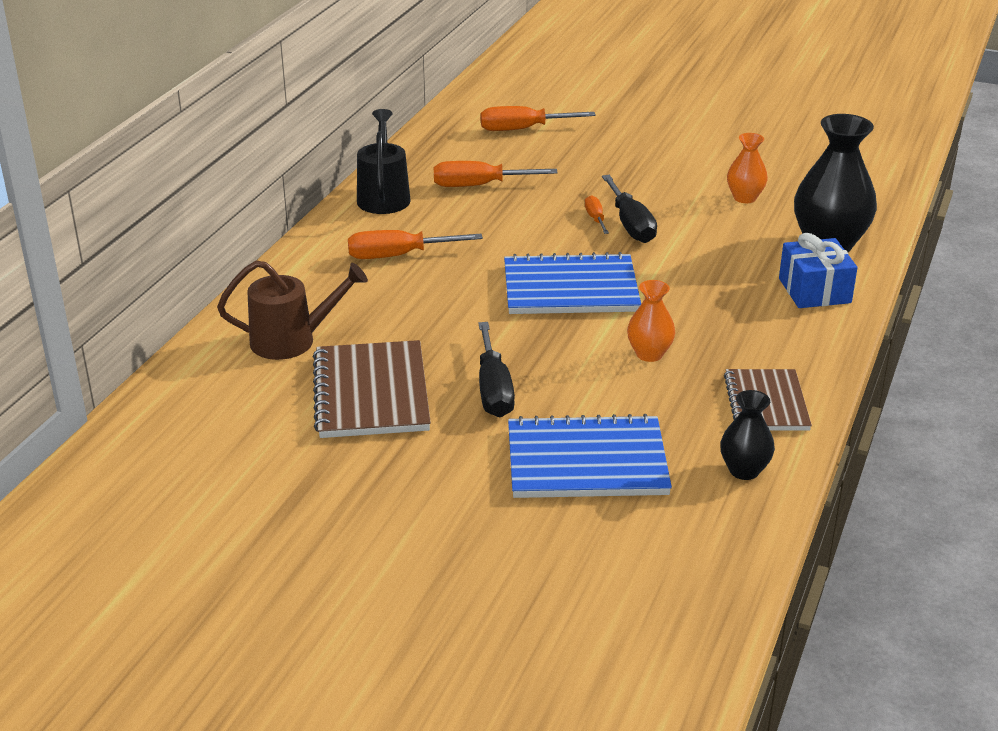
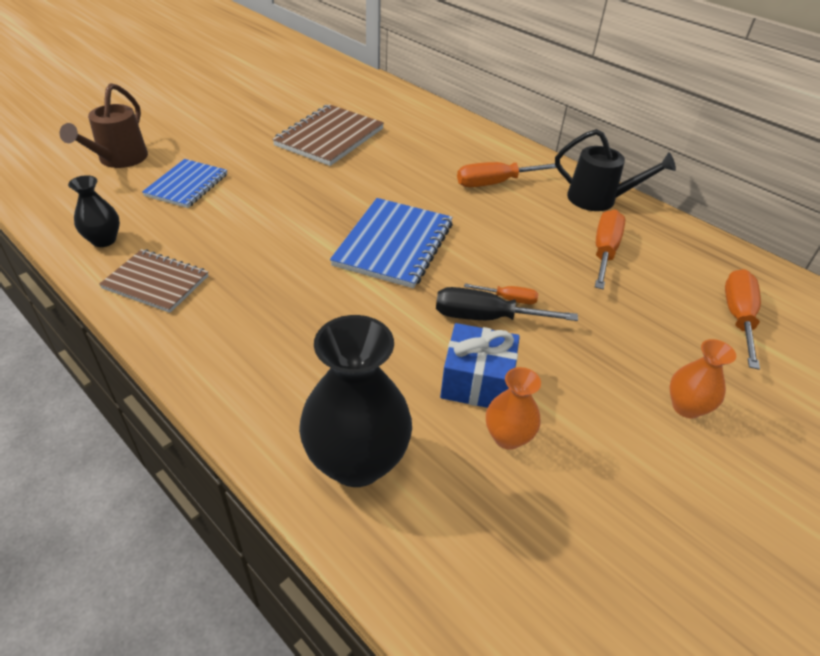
camera: 110 degrees right, 10 degrees up
brown watering can [217,260,368,360] -> brown watering can moved to [60,83,148,168]
brown notebook [313,340,431,438] -> brown notebook turned 75 degrees counterclockwise [272,104,384,166]
orange screwdriver [348,230,483,259] -> orange screwdriver turned 120 degrees counterclockwise [457,162,556,187]
black screwdriver [478,322,515,417] -> none
blue notebook [508,414,672,498] -> blue notebook [142,159,227,208], size x0.66
orange vase [627,280,675,362] -> orange vase moved to [669,339,736,418]
blue gift [779,233,858,308] -> blue gift moved to [440,323,520,408]

